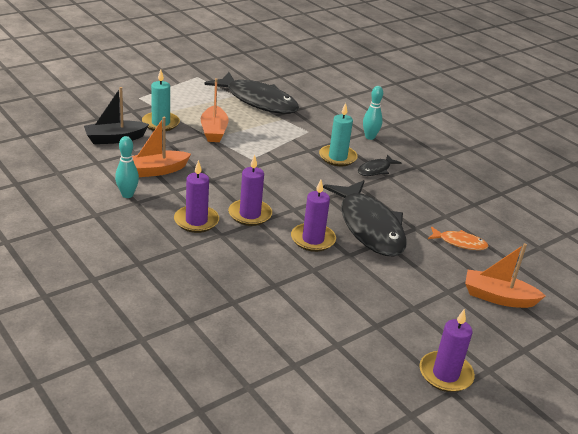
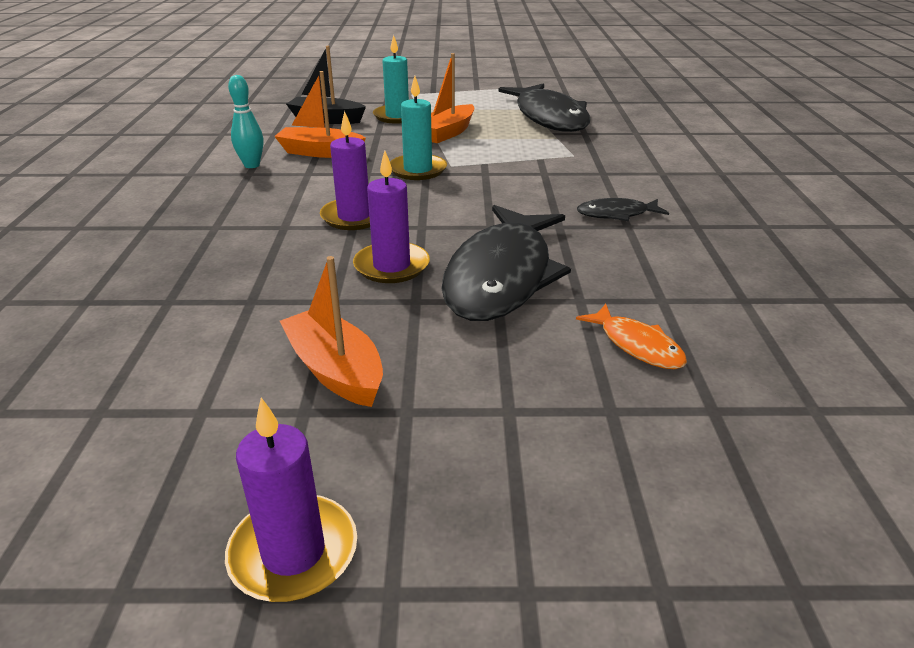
camera: 40 degrees right, 0 degrees up
purple candle [174,160,219,233] -> none
turquoise candle [319,103,358,166] -> turquoise candle moved to [390,76,447,180]
turquoise bowling pin [363,86,383,140] -> none
orange boat [465,243,546,308] -> orange boat moved to [280,256,383,407]

